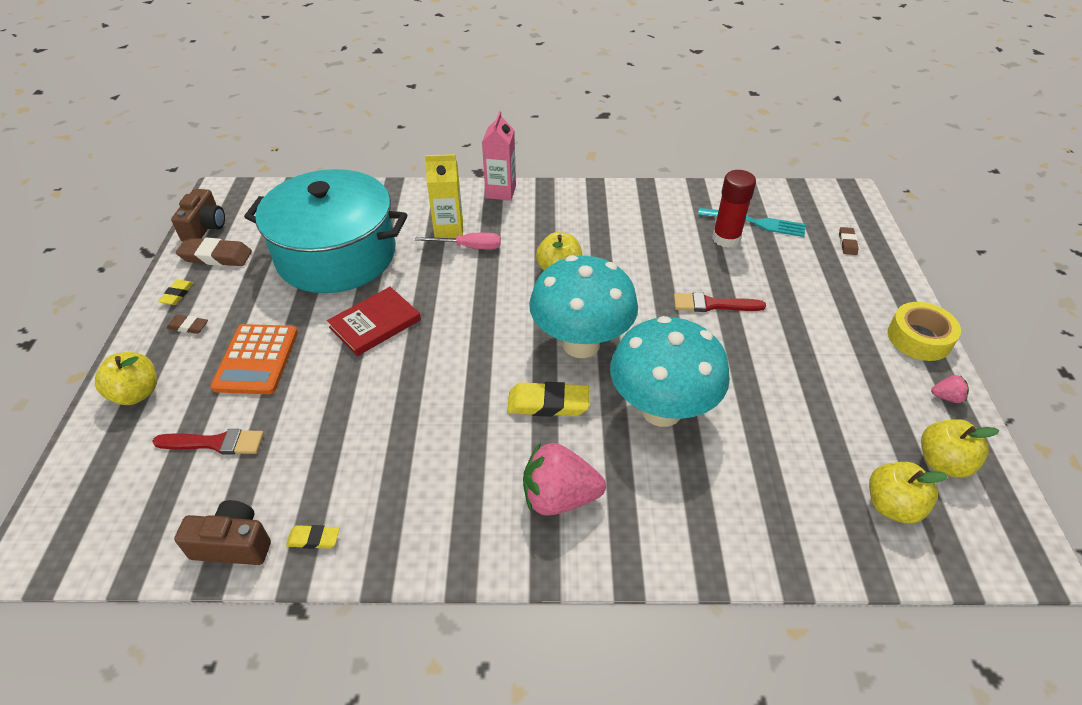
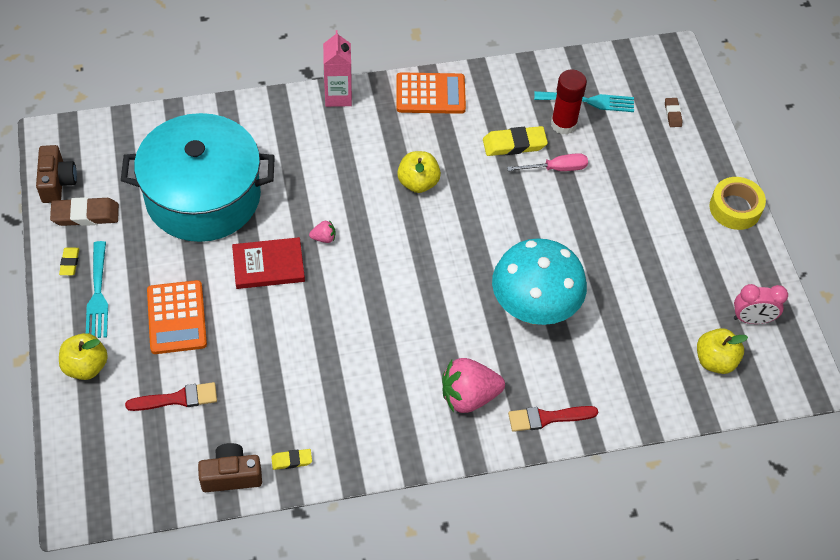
camera: 15 degrees left, 10 degrees up
brown eraser [167,315,208,334] -> turquoise fork [86,241,108,338]
red book [327,287,421,356] -> red book turned 45 degrees clockwise [232,237,305,289]
pink screwdriver [415,233,501,250] -> pink screwdriver moved to [507,153,588,171]
yellow carton [425,154,463,238] -> none
yellow eraser [507,382,589,417] -> yellow eraser moved to [483,126,548,156]
turquoise mushroom [529,255,638,358] -> none
red brush [674,292,766,312] -> red brush moved to [508,406,598,432]
yellow apple [921,419,999,478] -> pink clock [734,284,788,324]
pink strawberry [931,375,969,403] -> pink strawberry moved to [309,220,335,243]
none -> orange calculator [396,72,466,114]

